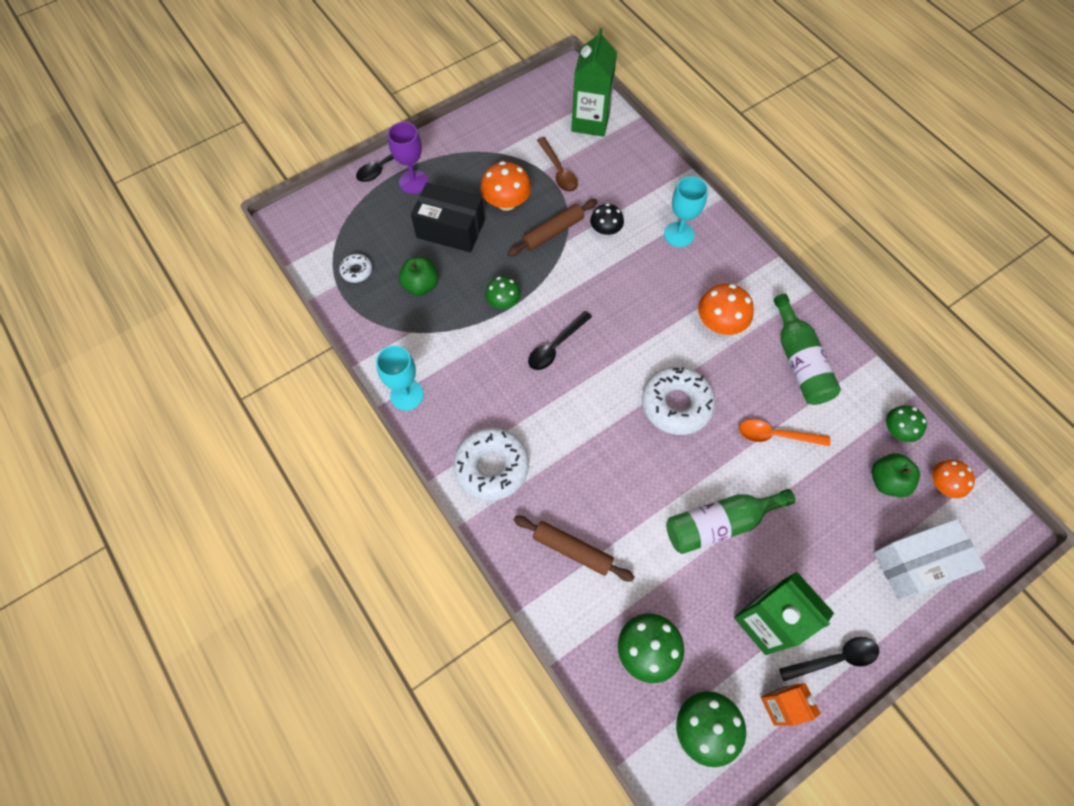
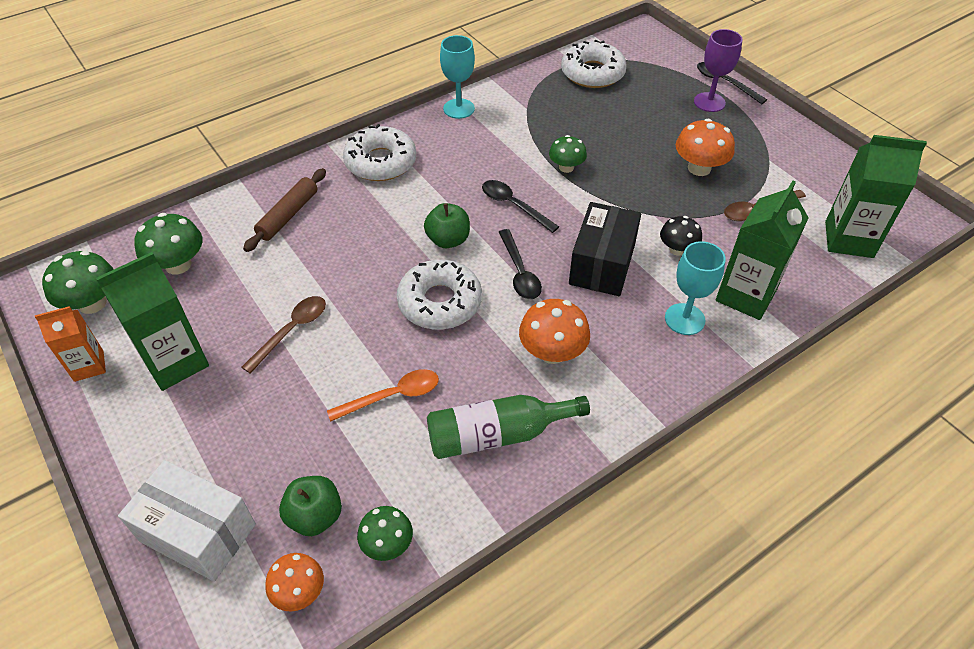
camera: 90 degrees right, 15 degrees down
white donut [339,254,372,283] -> white donut [561,39,627,88], size x2.05
green apple [399,257,439,296] -> green apple moved to [424,203,470,248]
black box [411,183,485,253] -> black box moved to [569,202,641,296]
brown rolling pin [508,199,597,256] -> none
green bottle [666,489,795,554] -> brown spoon [242,296,326,374]
orange spoon [739,419,830,446] -> orange spoon turned 60 degrees clockwise [327,369,439,422]
black spoon [779,637,879,681] -> black spoon moved to [499,229,542,299]
white box [874,519,986,600] -> white box turned 45 degrees counterclockwise [118,460,256,582]
none -> green carton [716,181,809,320]

